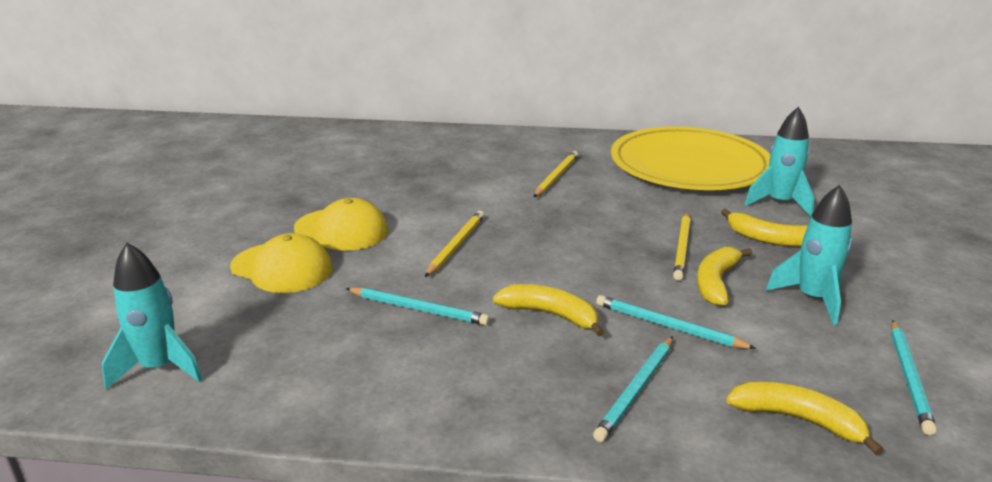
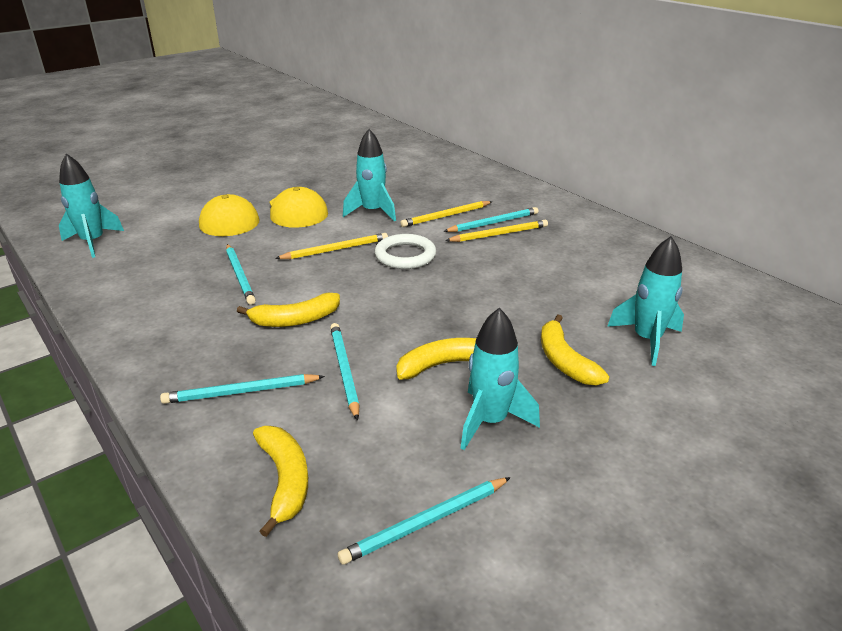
camera: 45 degrees right, 5 degrees up
yellow banana [493,284,604,337] -> yellow banana turned 90 degrees clockwise [237,293,340,327]
yellow plate [611,127,770,190] -> none
yellow pencil [673,212,691,280] -> yellow pencil moved to [400,201,493,227]
none -> turquoise rocket [343,129,396,221]
none -> white ring [375,234,436,269]
none -> turquoise pencil [443,207,538,232]

